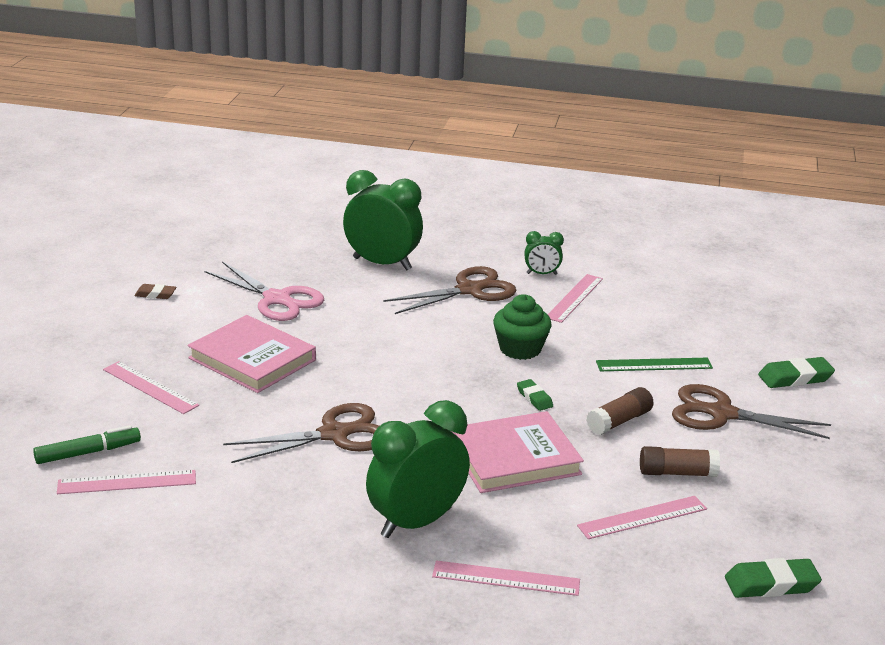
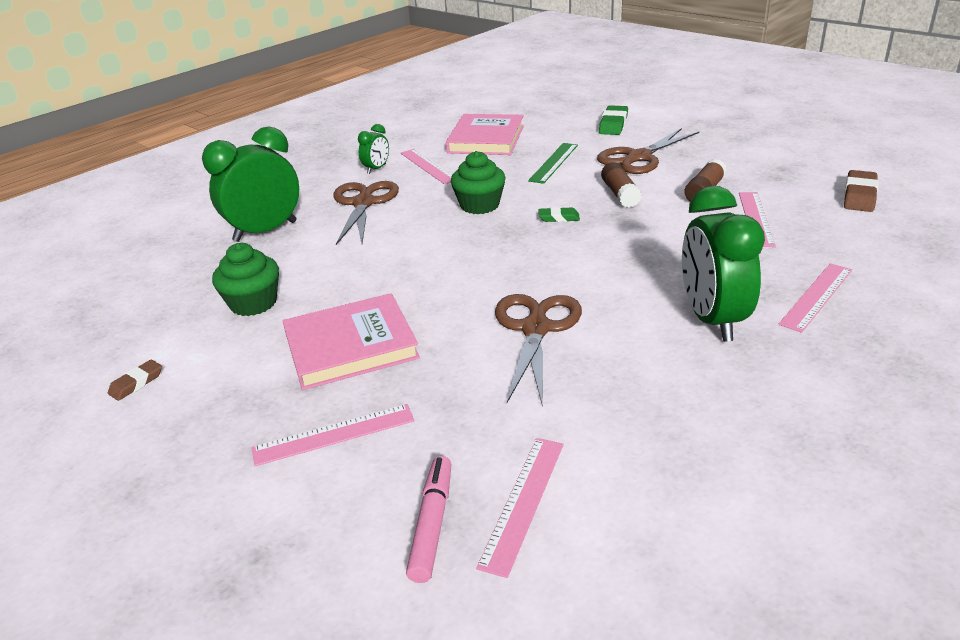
camera: 55 degrees left, 5 degrees up
green marker [33,425,141,464] -> pink marker [406,456,451,583]
pink scissors [205,261,324,321] -> green cupcake [212,243,279,316]
pink book [451,411,584,493] -> pink book moved to [446,114,524,155]
green eraser [725,558,822,598] -> brown eraser [844,170,878,212]

